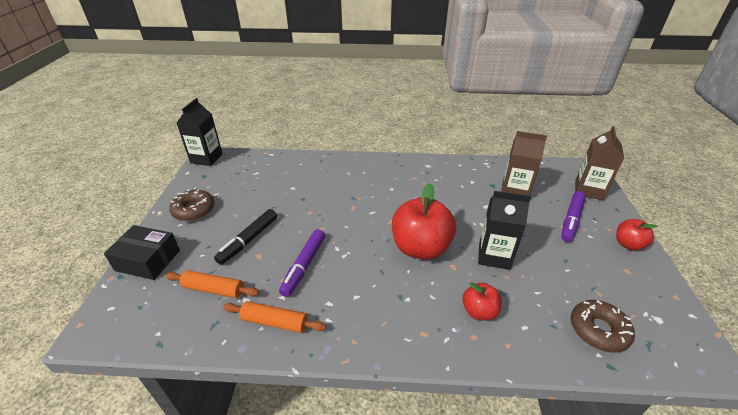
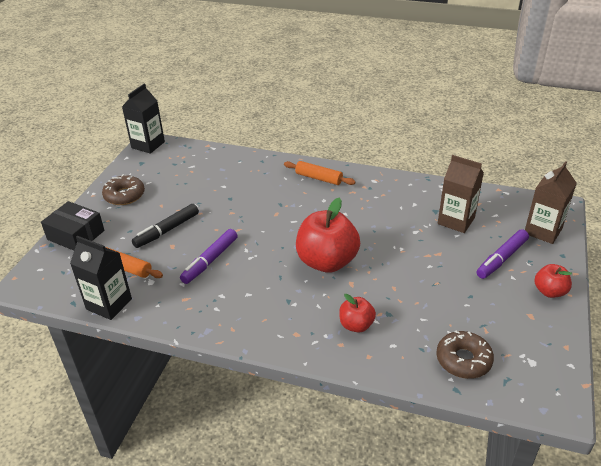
camera: 15 degrees right, 0 degrees up
orange rolling pin [223,301,326,333] -> orange rolling pin moved to [284,161,356,185]
black carton [478,191,531,270] -> black carton moved to [70,236,132,320]

